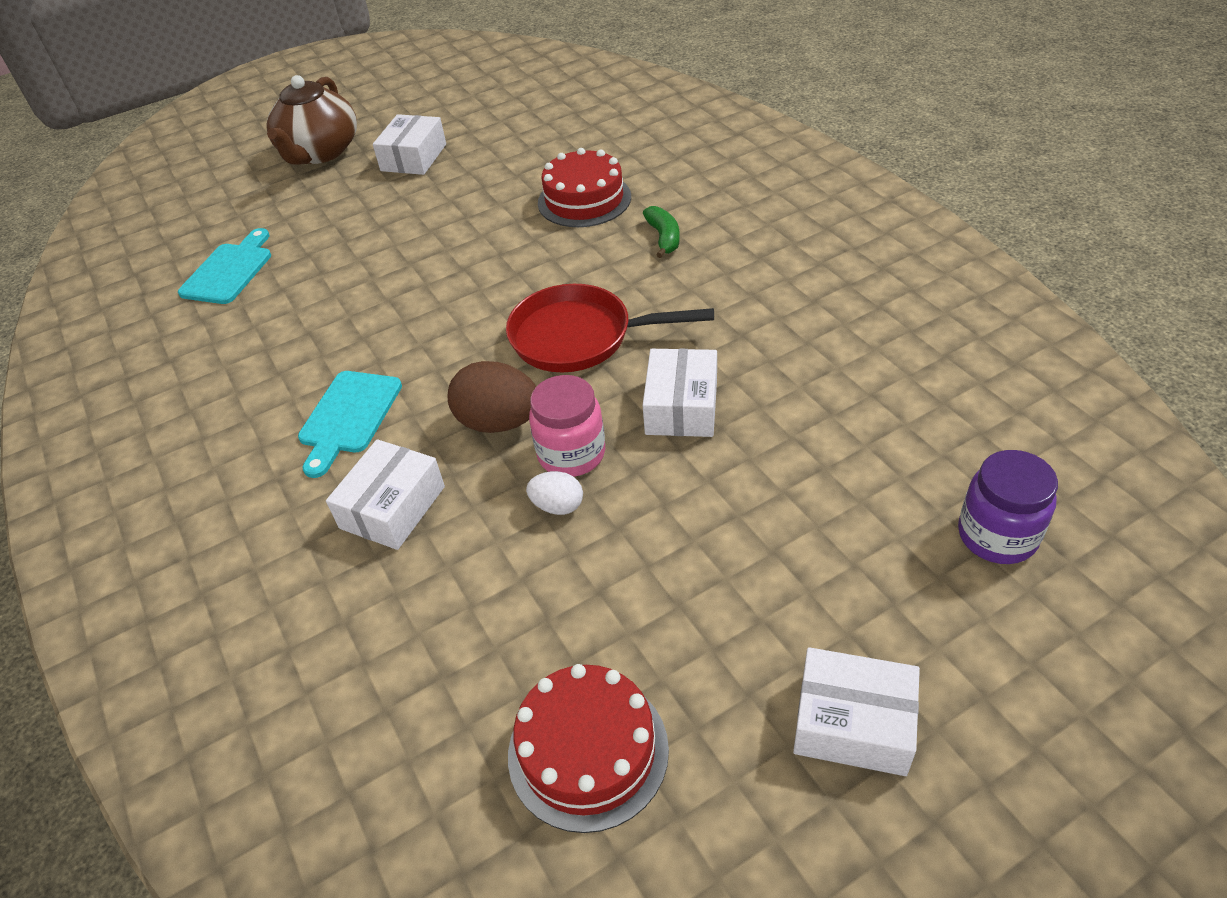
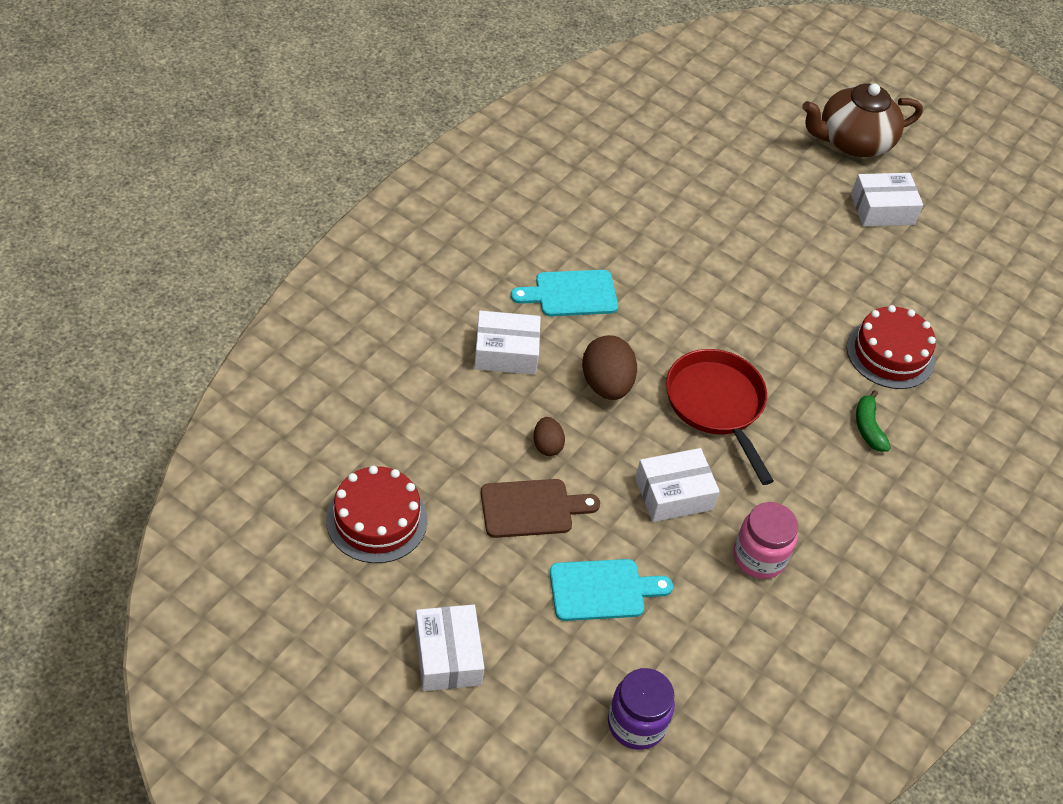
camera: 55 degrees right, 5 degrees up
turquoise cutting board [178,228,271,304] -> turquoise cutting board moved to [550,559,673,621]
white egg [526,471,583,515] -> brown egg [534,417,565,456]
pink jar [529,375,605,477] -> pink jar moved to [733,502,798,579]
green banana [643,206,680,258] -> green banana turned 120 degrees clockwise [856,390,891,452]
none -> brown cutting board [481,479,600,538]

